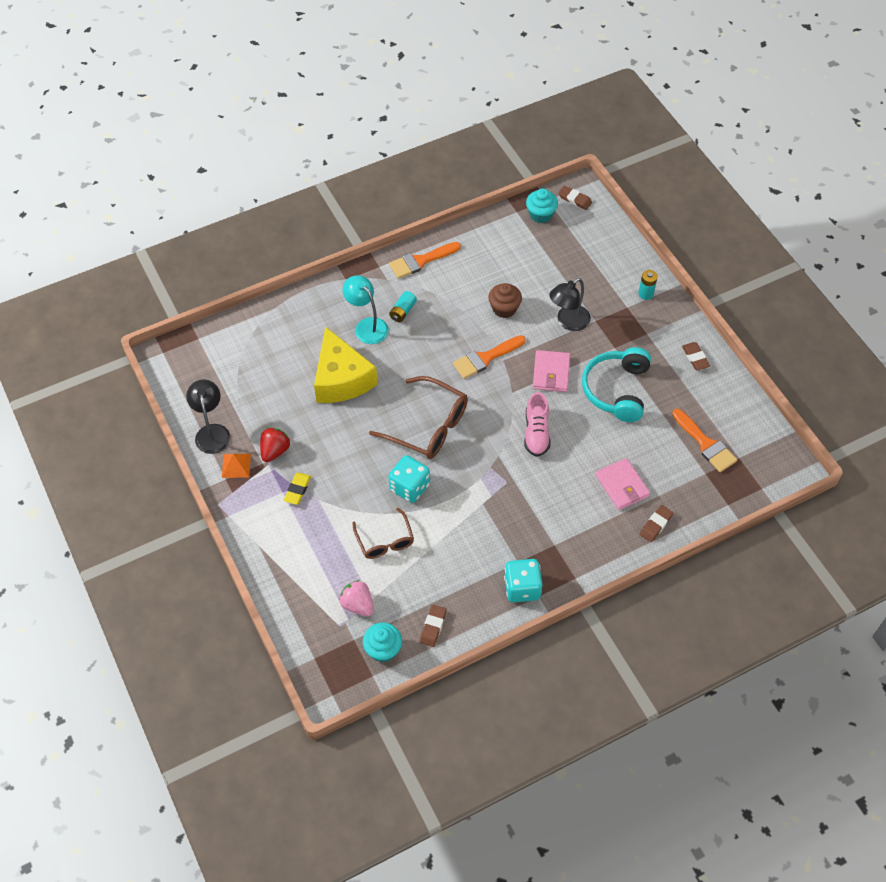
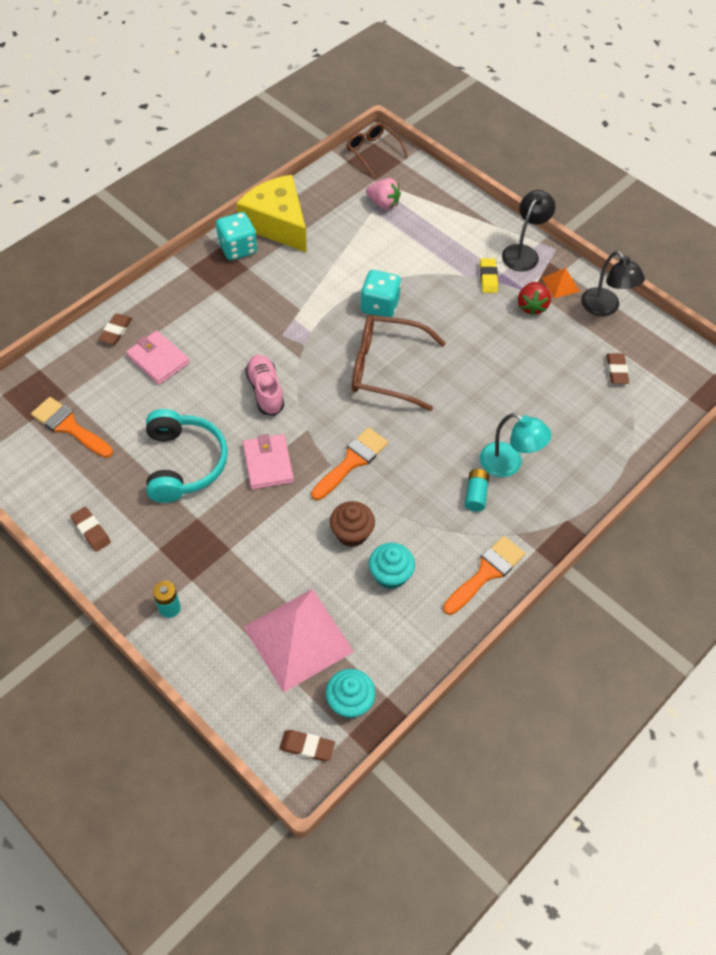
camera: 160 degrees right, 0 degrees up
yellow cheese [314,326,378,403] -> yellow cheese moved to [236,175,307,253]
brown glasses [352,508,414,559] -> brown glasses moved to [346,123,408,176]
turquoise cupcake [363,623,402,662] -> turquoise cupcake moved to [369,543,415,589]
brown eraser [420,604,447,647] -> brown eraser moved to [606,353,629,384]
black lamp [549,278,591,331] -> black lamp moved to [502,190,556,272]
none -> pink pyramid [244,589,354,693]

